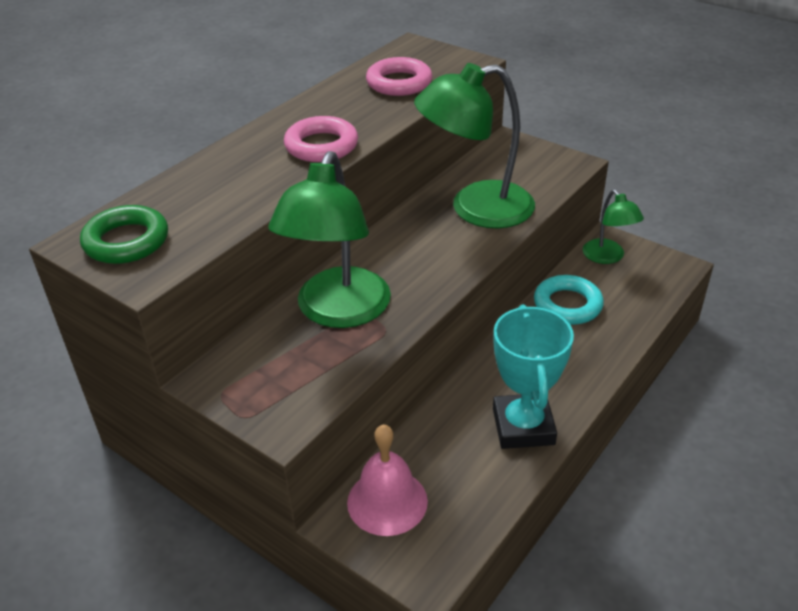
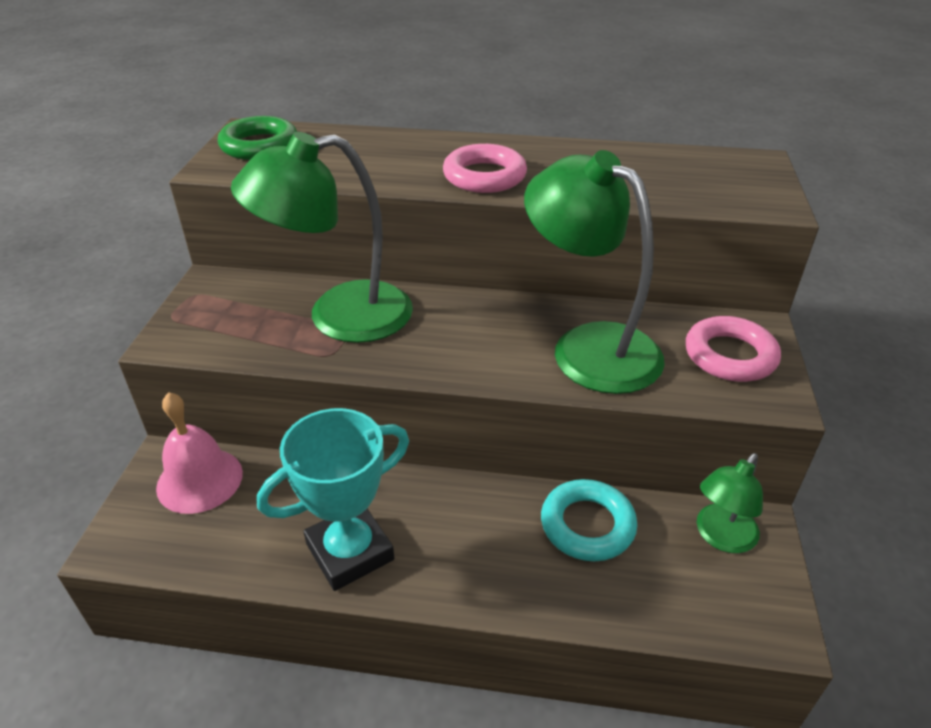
camera: 60 degrees right, 0 degrees up
pink ring [366,57,432,96] -> pink ring moved to [686,316,781,382]

